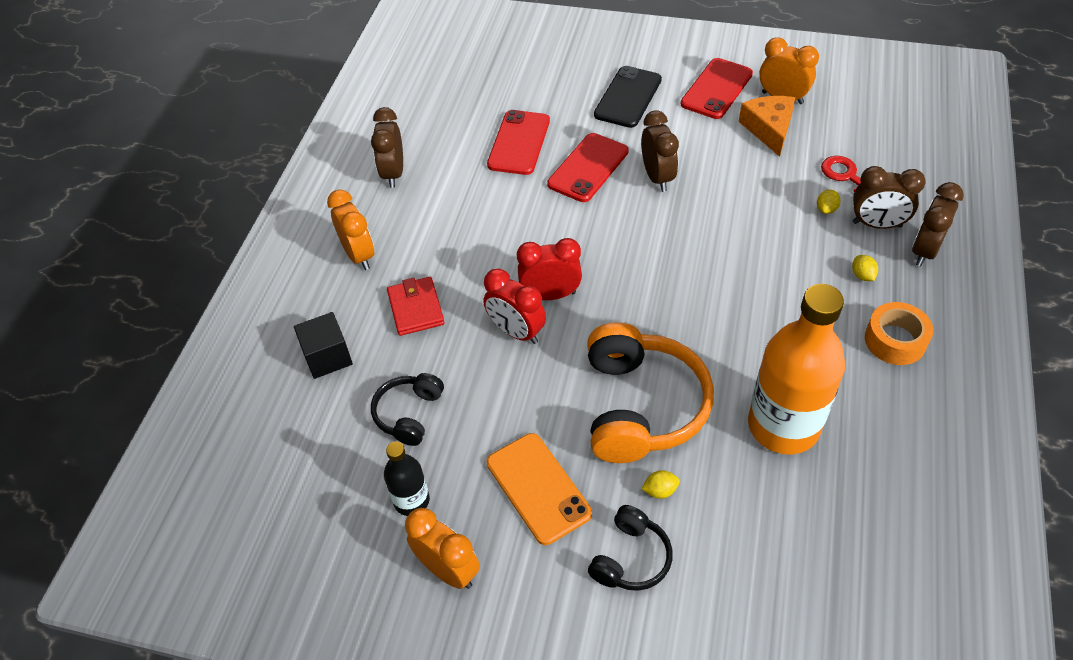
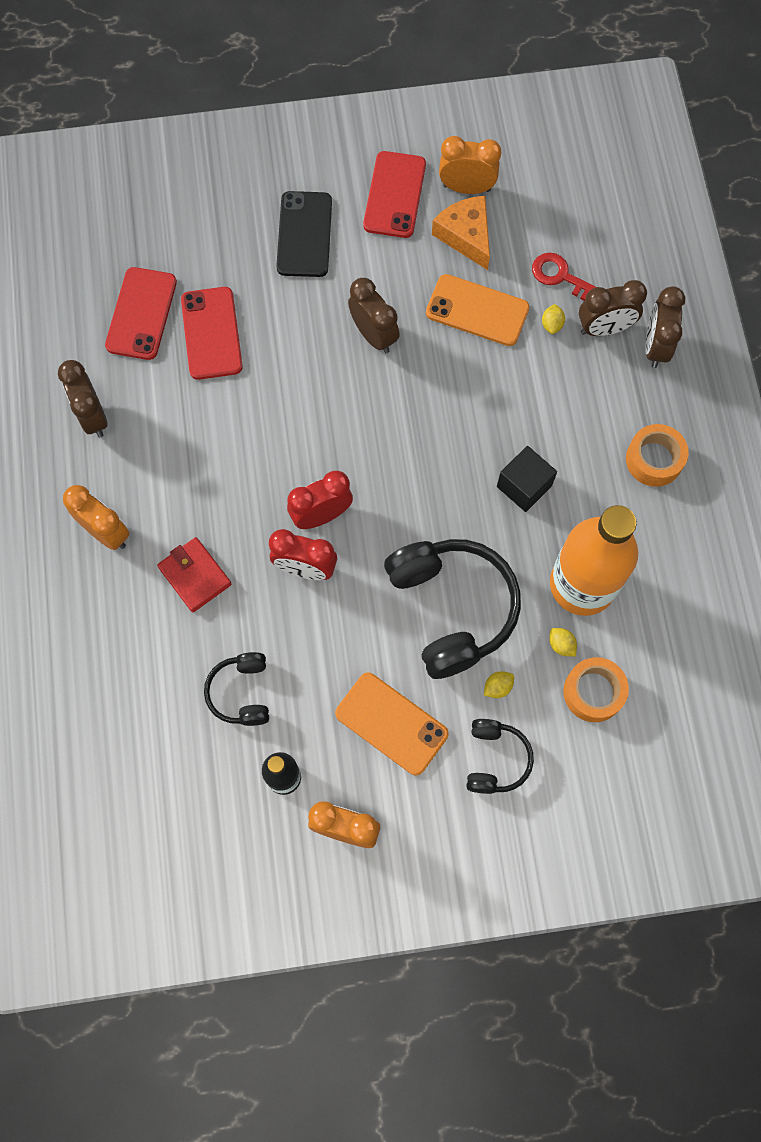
camera: 25 degrees left, 20 degrees up
black cube [294,312,353,379] -> black cube moved to [497,446,557,512]
red phone [547,133,629,202] -> red phone moved to [105,267,177,360]
orange headphones [587,322,714,463] -> black headphones [384,539,521,679]
yellow lemon [852,255,878,281] -> yellow lemon moved to [549,628,577,657]
none -> orange phone [426,274,530,346]
none -> orange tape [563,657,629,722]

